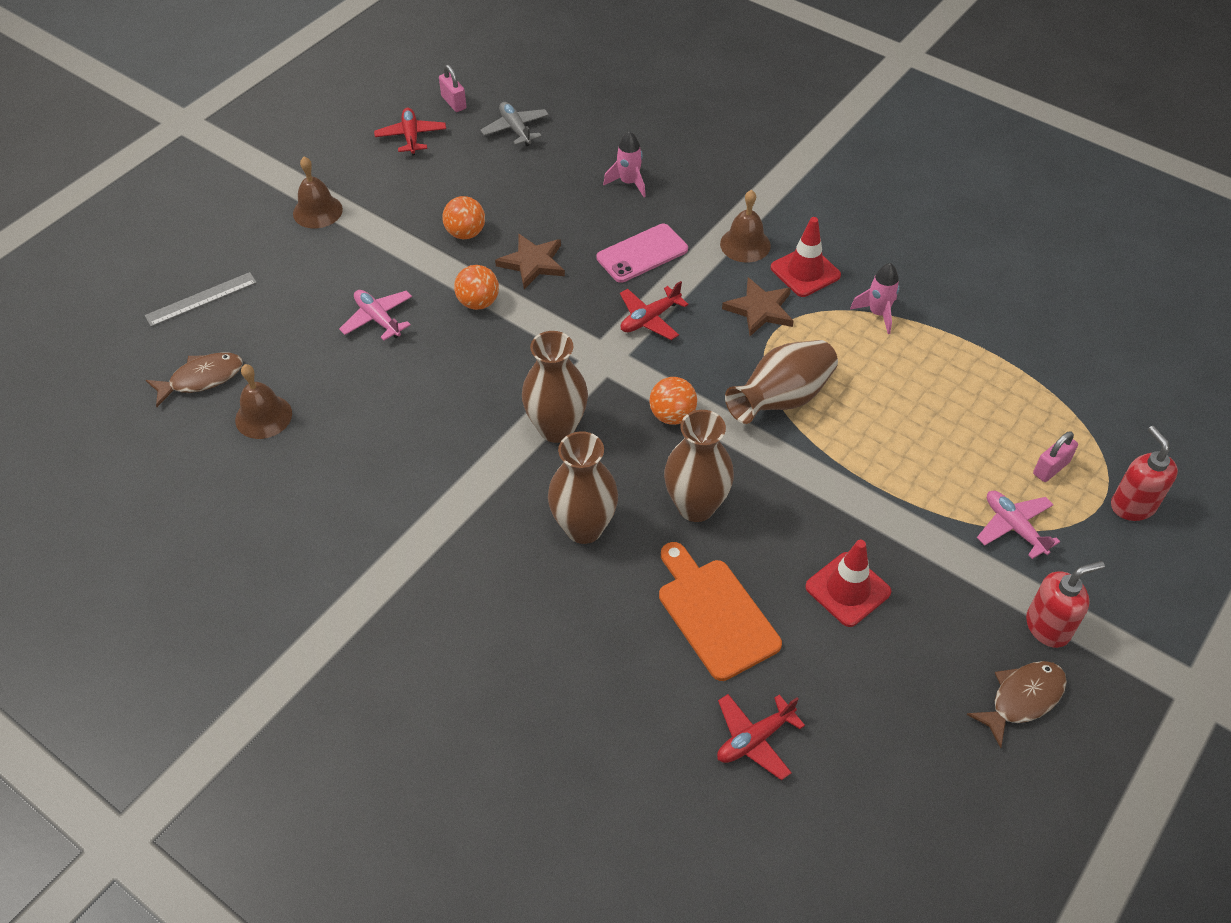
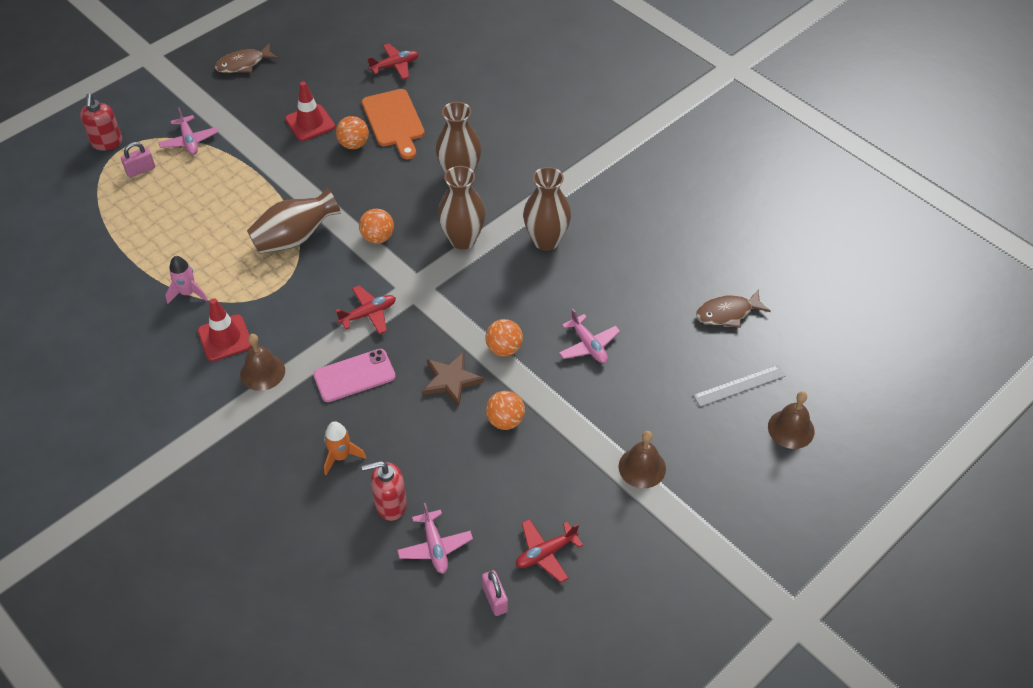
camera: 170 degrees left, 0 degrees up
brown bell [235,364,292,439] -> brown bell moved to [768,391,815,449]
red plane [374,108,446,156] -> red plane turned 60 degrees clockwise [516,519,583,583]
grey plane [480,102,549,146] -> pink plane [397,503,473,574]
pink rocket [603,131,646,197] -> orange rocket [324,421,366,475]
brown vase [664,410,734,522] -> brown vase moved to [523,167,571,251]
brown star [722,278,794,336] -> none
red soap dispenser [1026,561,1105,648] -> red soap dispenser moved to [362,461,407,521]
none -> orange ball [336,116,369,149]

